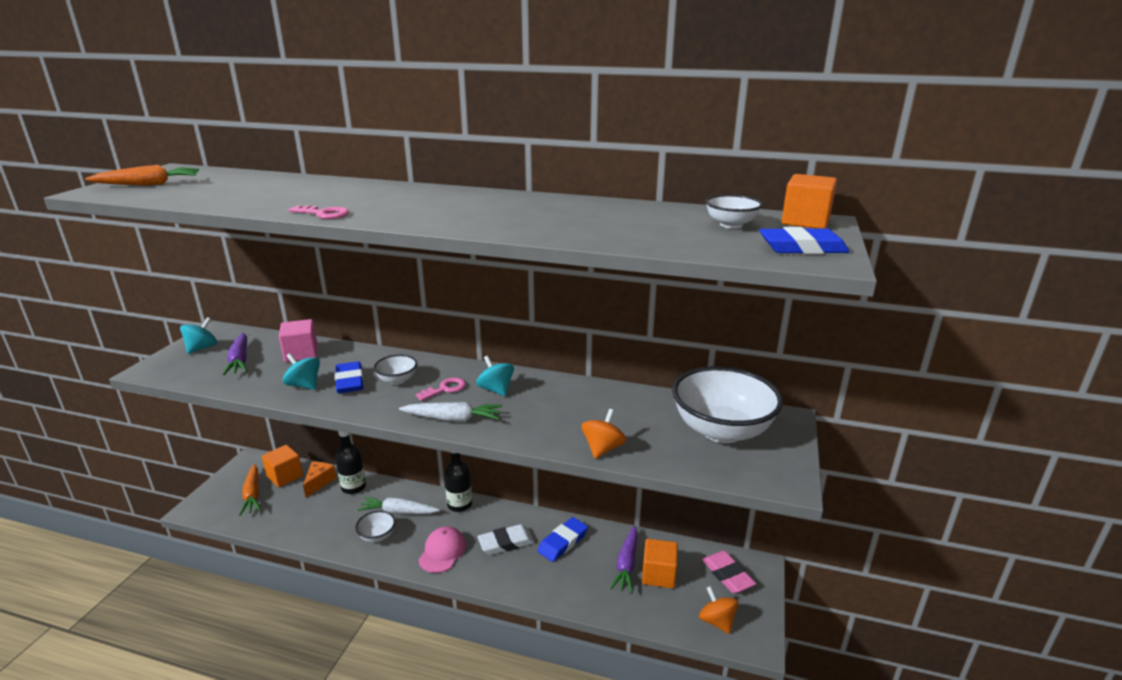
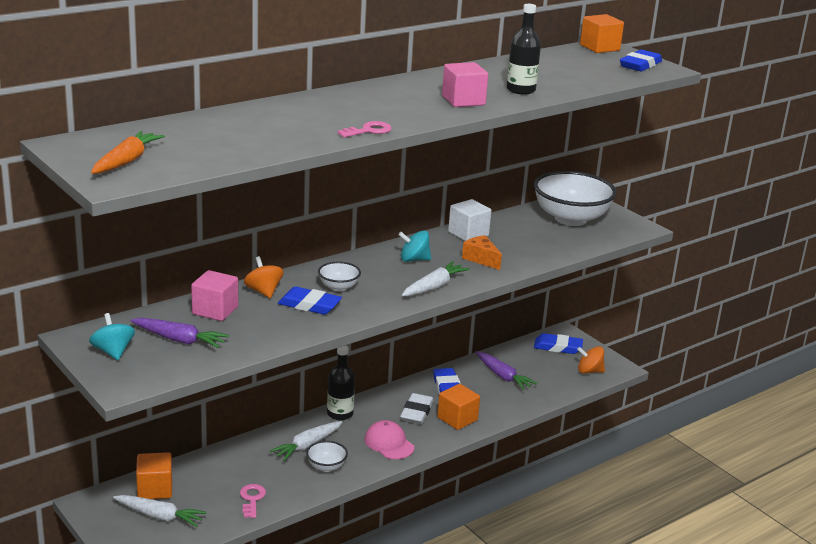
camera: 55 degrees left, 0 degrees up
orange carrot [239,464,261,516] -> white carrot [113,495,207,527]
turquoise spinning top [283,353,320,390] -> none
orange cheese [303,462,337,497] -> orange cheese moved to [462,235,502,270]
black bottle [335,431,366,494] -> black bottle moved to [506,4,541,95]
pink key [416,378,466,401] -> pink key moved to [240,484,266,518]
orange spinning top [581,409,626,459] -> orange spinning top moved to [244,256,284,298]
orange cube [642,539,678,588] -> orange cube moved to [437,384,480,430]
pink eraser [702,551,756,593] -> blue eraser [534,333,583,354]
white bowl [706,195,763,229] -> none
none -> pink cube [442,62,488,107]
none -> white cube [448,199,491,241]

